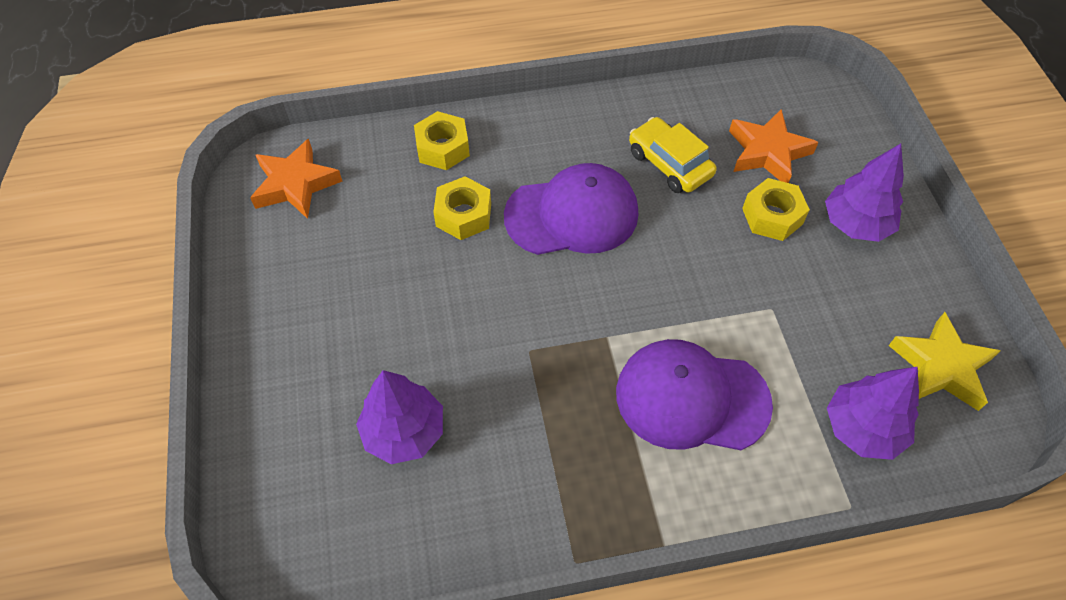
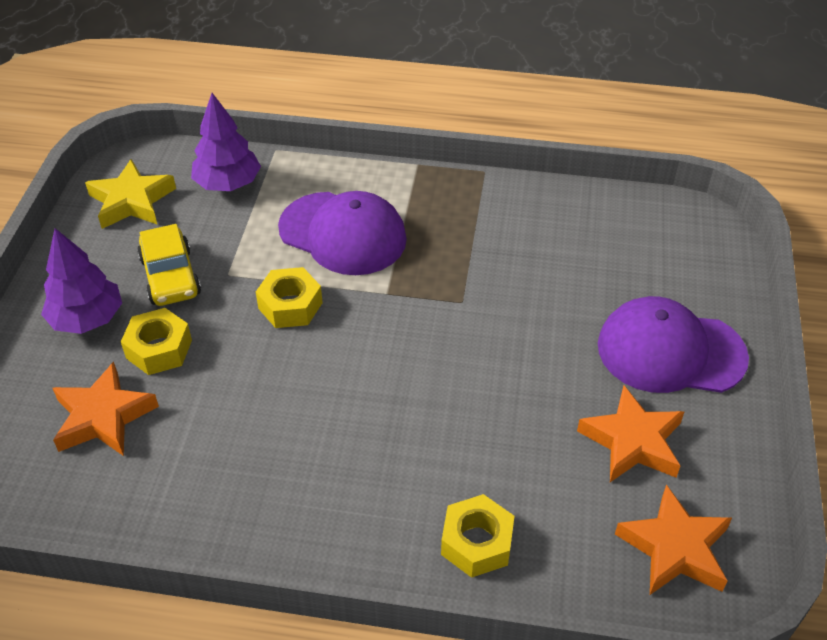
camera: 160 degrees left, 10 degrees down
purple tree [356,370,443,464] -> none
yellow nut [433,176,491,240] -> yellow nut moved to [256,267,323,328]
purple cap [504,163,638,255] -> purple cap moved to [598,296,749,393]
yellow car [629,117,717,193] -> yellow car moved to [137,224,201,306]
none -> orange star [577,385,684,482]

